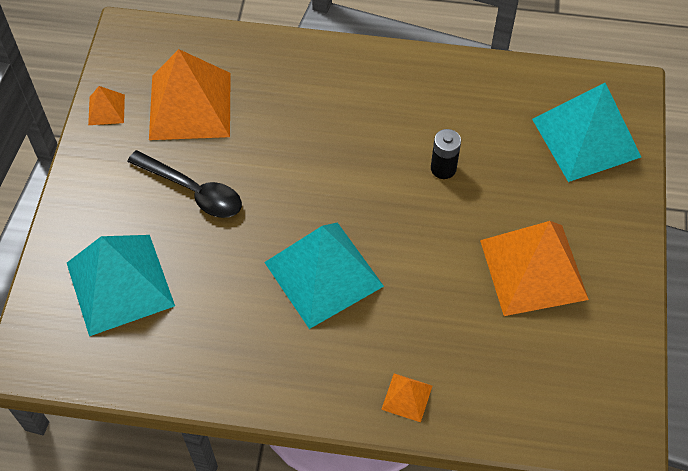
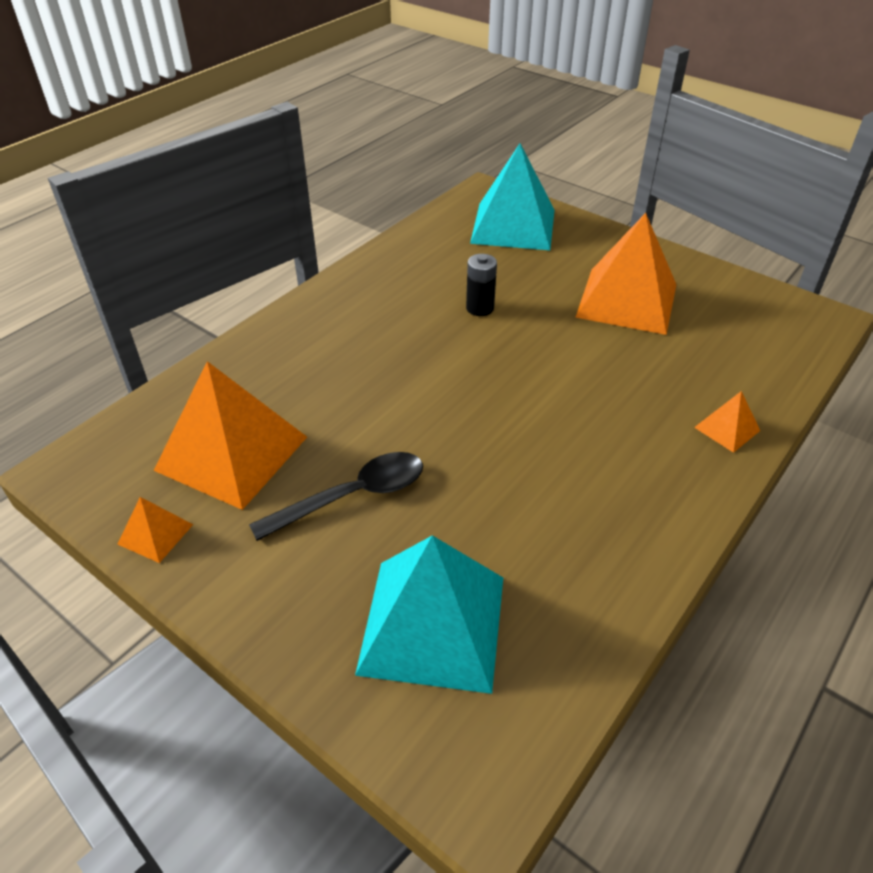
camera: 60 degrees left, 15 degrees down
turquoise pyramid [264,222,384,329] -> none

